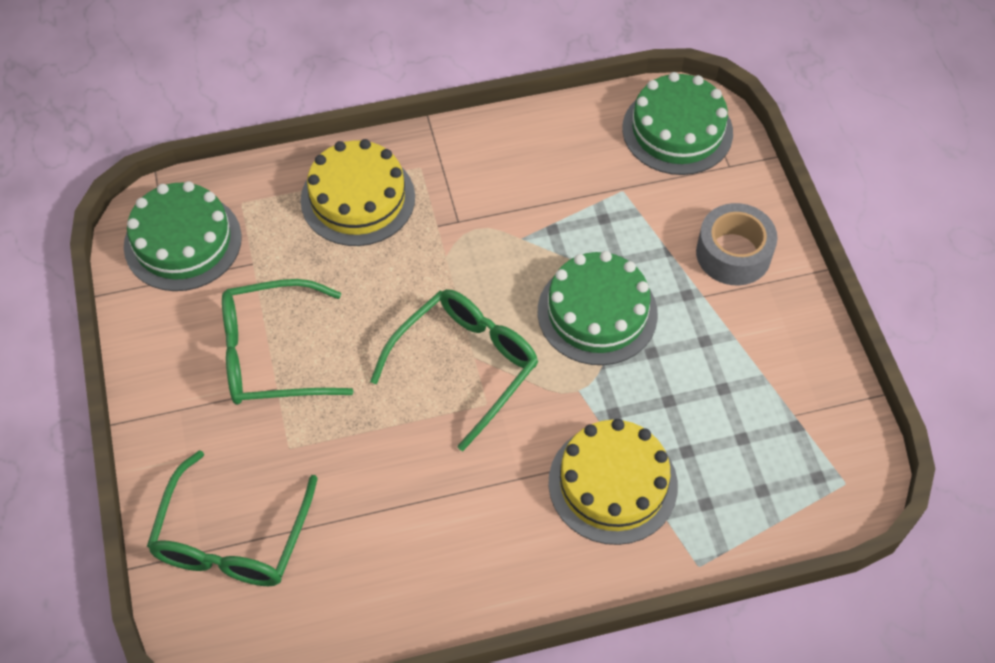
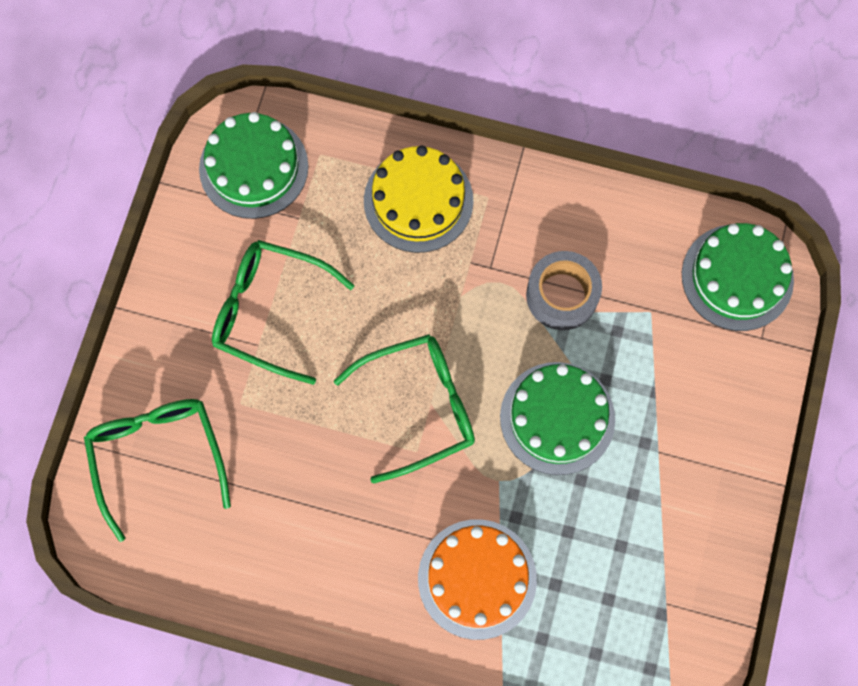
camera: 30 degrees right, 15 degrees up
green glasses [147,450,318,586] -> green glasses turned 120 degrees clockwise [84,399,231,542]
yellow cake [548,419,678,545] -> orange cake [418,519,537,640]
grey tape [696,203,777,285] -> grey tape moved to [526,251,602,330]

